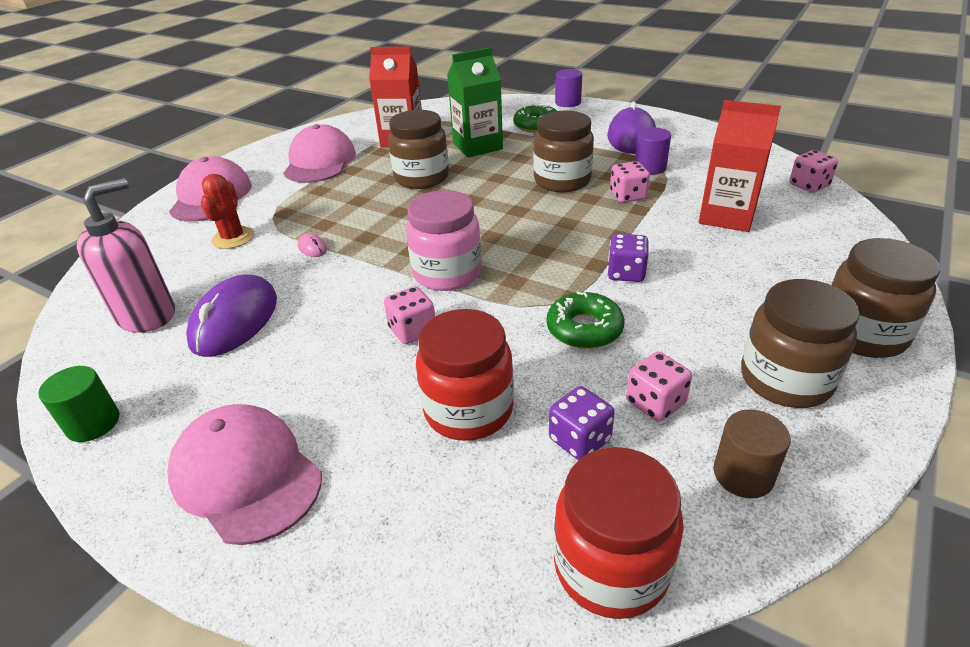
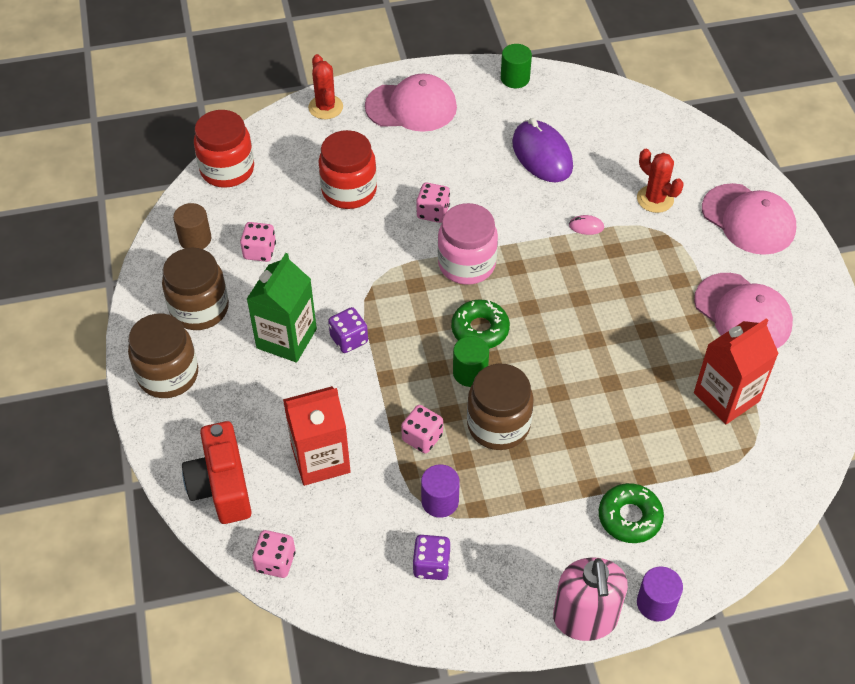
camera: 135 degrees right, 15 degrees up
pink soap dispenser [77,178,175,333] -> pink soap dispenser moved to [553,558,628,641]
brown jar [388,110,449,189] -> none
green carton [447,47,503,157] -> green carton moved to [247,253,317,362]
green donut [547,292,625,349] -> green donut moved to [451,299,510,349]
purple dice [549,386,615,460] -> purple dice moved to [412,535,451,580]
purple mouse [607,102,656,154] -> none
none -> red camera [182,421,252,524]
none -> red cactus [308,54,343,119]
none -> green cylinder [453,336,489,387]

